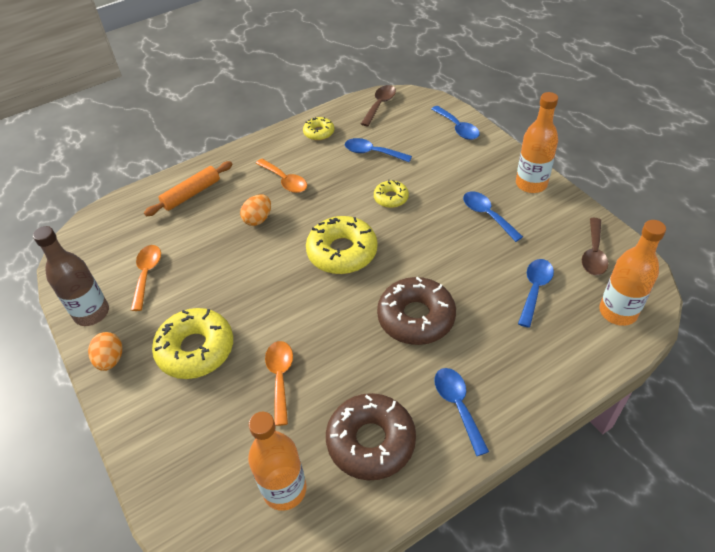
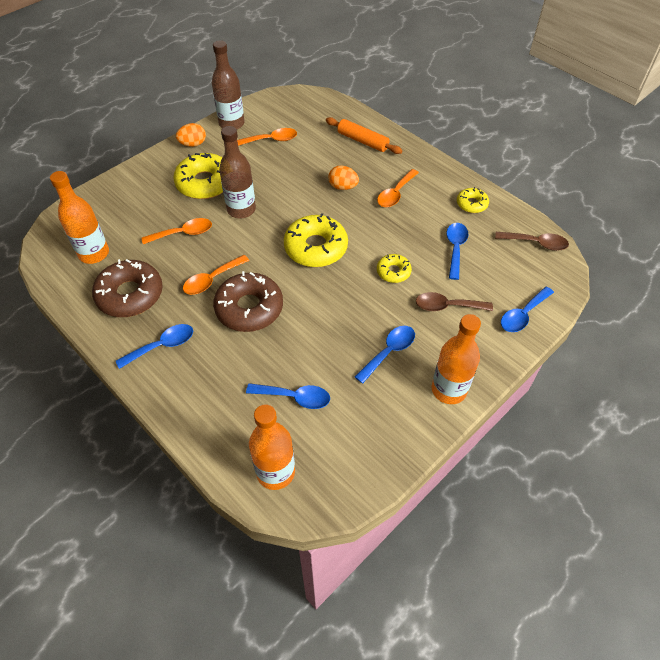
camera: 75 degrees right, 5 degrees up
brown spoon [582,218,608,275] -> brown spoon moved to [416,292,493,311]
none -> orange spoon [183,255,249,295]
none -> brown bottle [219,126,256,218]

